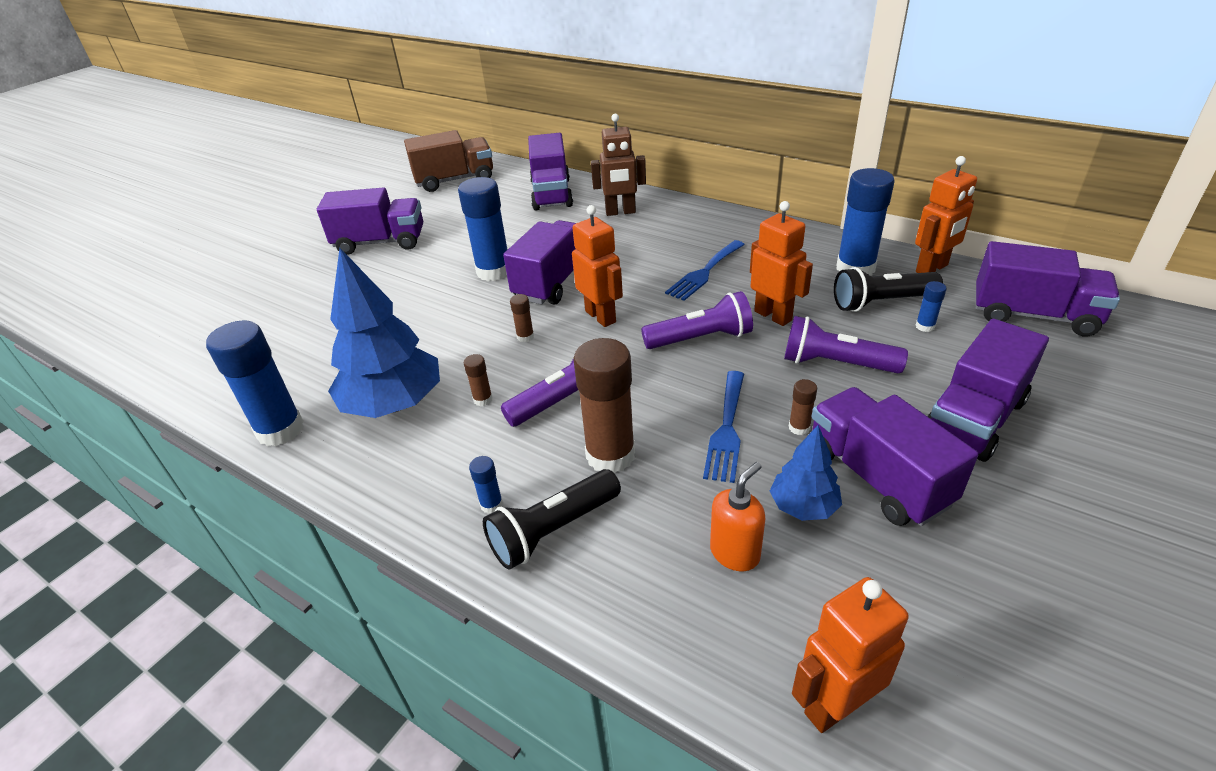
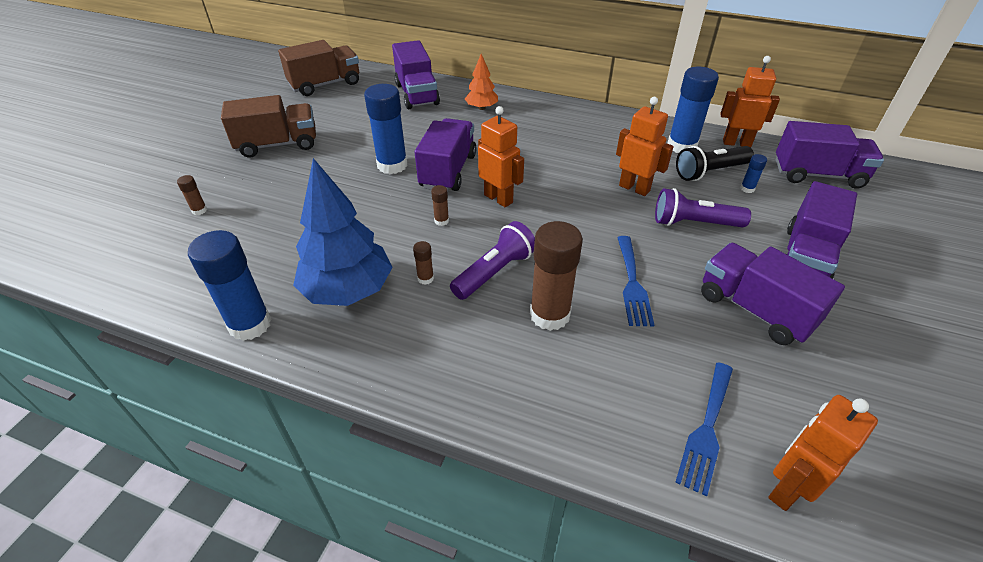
camera: 15 degrees left, 5 degrees up
purple truck [317,187,423,255] -> brown truck [221,95,316,158]
blue glue stick [469,456,503,514] -> none
black flashlight [483,469,621,569] -> none
brown robot [591,114,646,216] -> orange tree [465,54,498,110]
purple flashlight [641,291,753,349] -> none
blue fork [665,240,745,301] -> blue fork moved to [675,362,733,496]
orange soap dispenser [710,462,765,571] -> none
blue tree [770,425,842,521] -> none
brown glue stick [789,379,817,435] -> brown glue stick moved to [177,175,207,215]
orange robot [915,156,977,273] -> orange robot turned 120 degrees counterclockwise [720,56,780,147]

